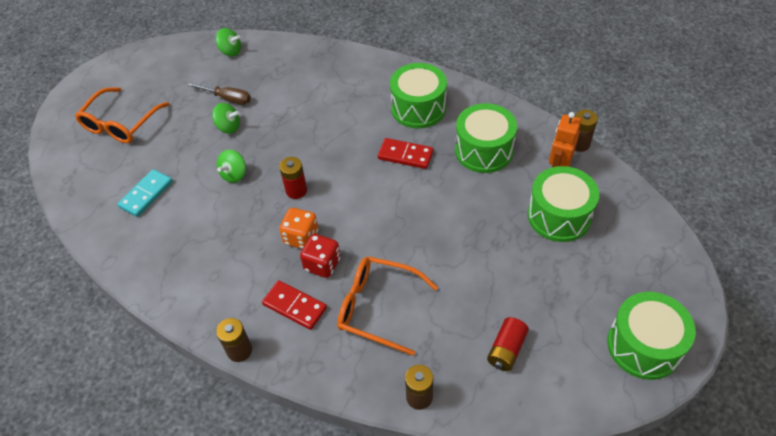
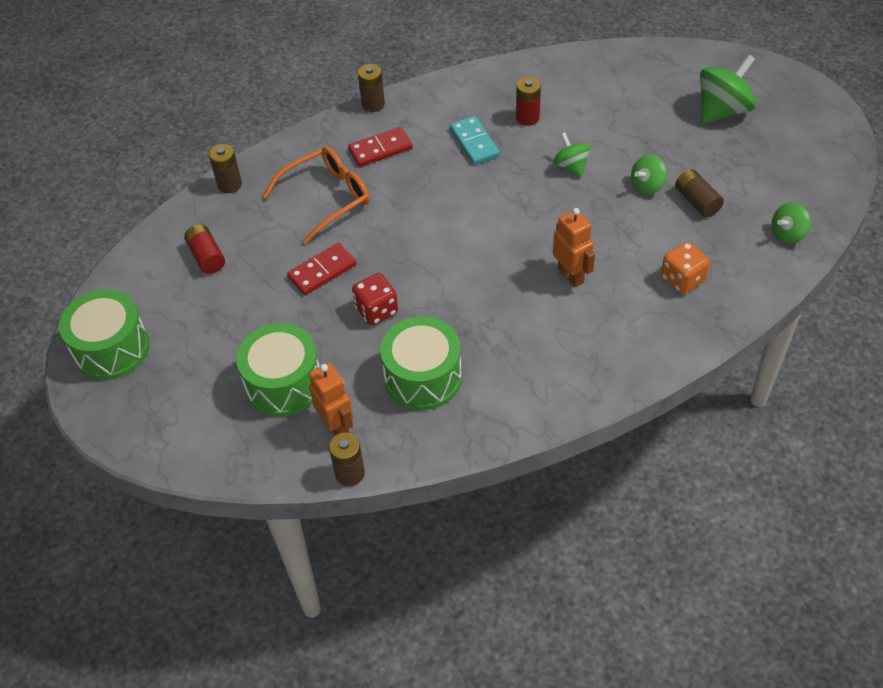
camera: 125 degrees right, 0 degrees up
orange glasses [75,87,170,143] -> green spinning top [700,54,756,124]
turquoise domino [117,169,173,217] -> turquoise domino moved to [450,116,500,165]
brown screwdriver [187,83,251,105] -> brown battery [675,169,724,217]
red battery [279,157,307,199] -> red battery moved to [516,77,541,126]
orange dice [279,208,318,249] -> orange dice moved to [661,242,710,294]
red dice [300,234,341,278] -> red dice moved to [352,273,398,325]
red domino [378,138,433,169] -> red domino moved to [287,243,357,295]
green drum [390,63,447,129] -> none
none -> orange robot [553,208,595,288]

